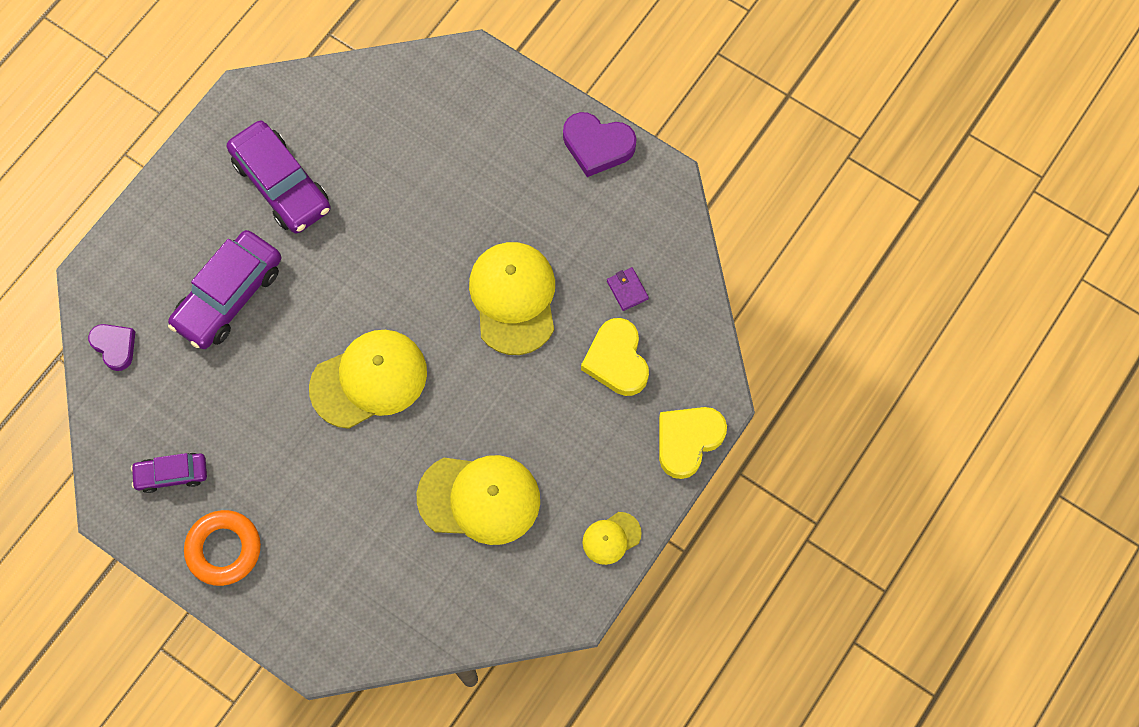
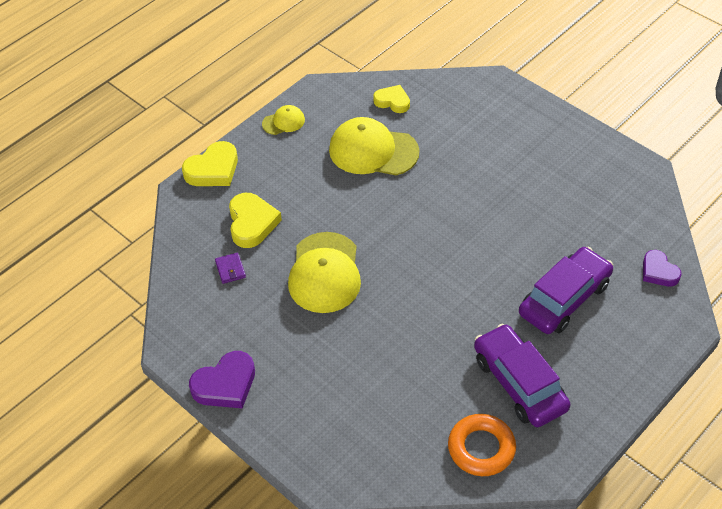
camera: 170 degrees left, 20 degrees down
purple car [131,453,207,493] -> none
orange ring [184,510,261,586] -> orange ring moved to [448,414,516,476]
yellow cap [309,330,427,429] -> none
purple heart [563,112,637,177] -> purple heart turned 120 degrees clockwise [189,351,255,409]
none -> yellow heart [373,85,410,113]

